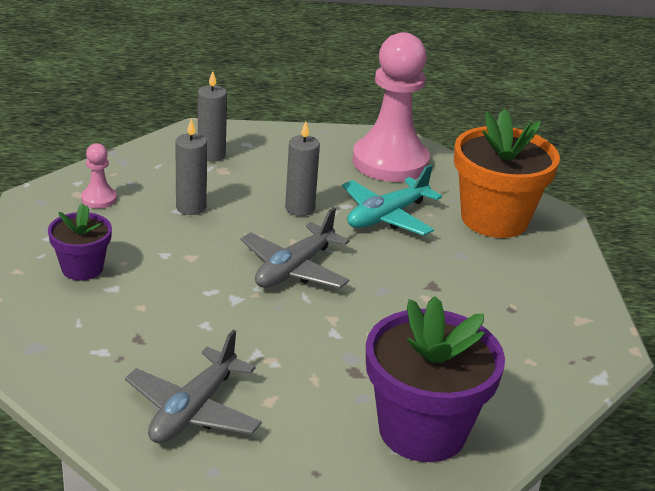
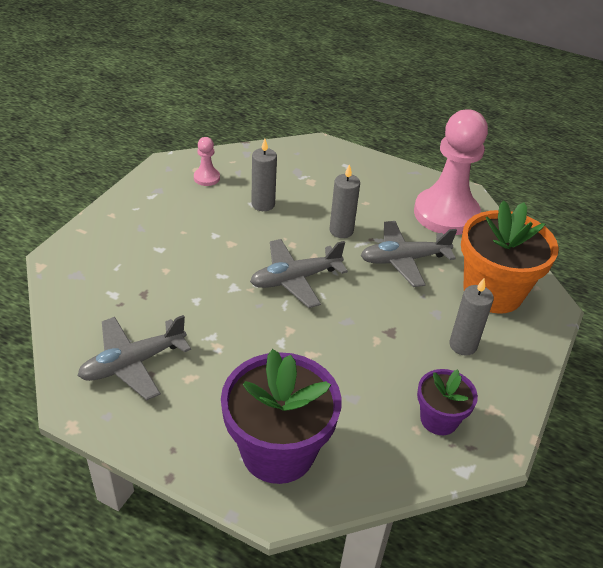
camera: 30 degrees right, 10 degrees up
purple flower pot [48,203,112,280] -> purple flower pot moved to [417,369,478,435]
grey candle [198,71,227,162] -> grey candle moved to [449,278,494,356]
turquoise plane [342,165,442,236] -> grey plane [361,221,457,287]

